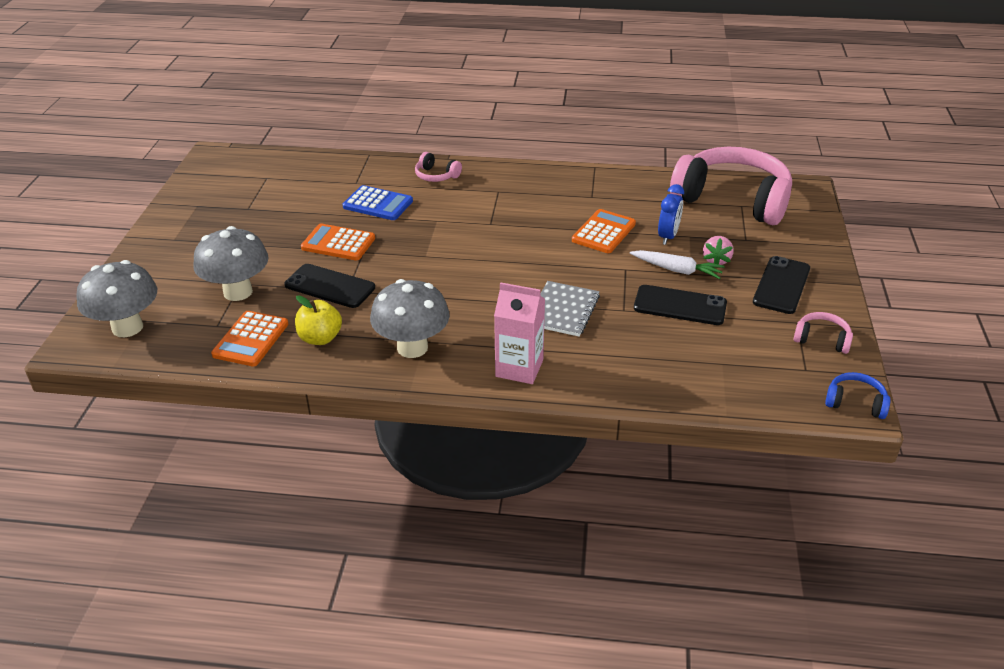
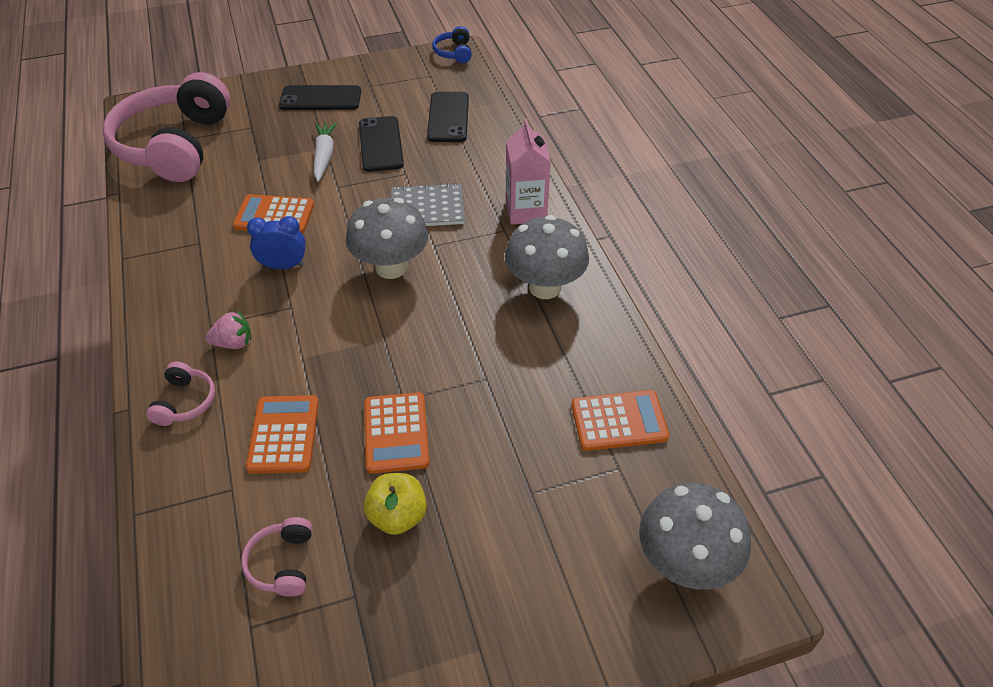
camera: 115 degrees left, 10 degrees up
grey mushroom [193,226,269,301] -> grey mushroom moved to [346,198,429,279]
black phone [284,264,375,308] -> black phone moved to [427,92,469,142]
yellow apple [295,295,342,345] -> yellow apple moved to [364,473,427,535]
blue calculator [343,185,413,220] -> orange calculator [246,395,319,474]
blue clock [658,184,684,245] -> blue clock moved to [247,216,306,269]
pink strawberry [703,236,734,265] -> pink strawberry moved to [206,310,251,349]
pink headphones [793,312,853,354] -> pink headphones moved to [241,517,312,597]

